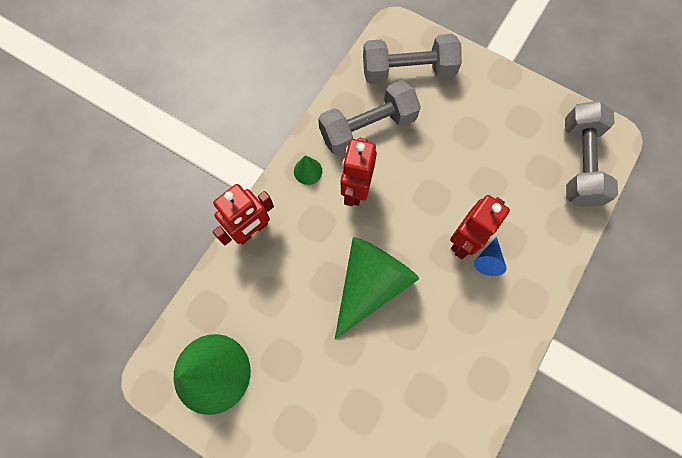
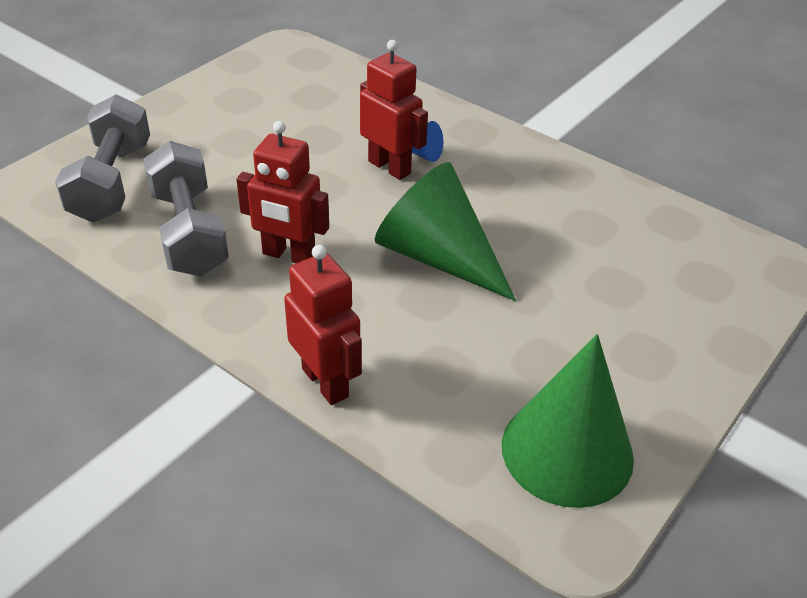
camera: 85 degrees left, 30 degrees down
green cone [294,155,322,185] -> none
grey dumbbell [565,101,618,207] -> none

